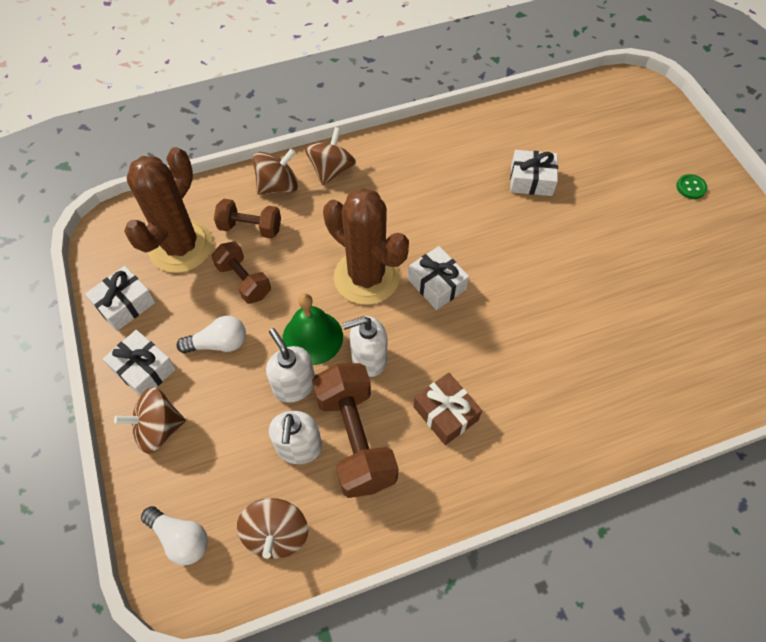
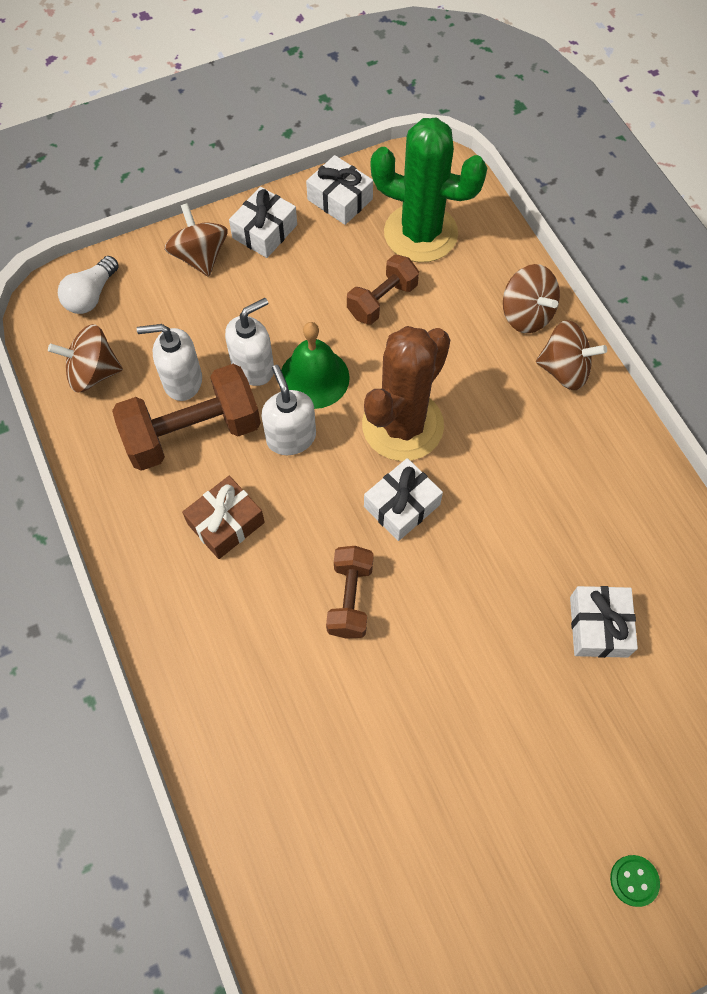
camera: 85 degrees right, 5 degrees up
brown cactus [124,147,213,273] -> green cactus [371,118,487,262]
white light bulb [177,316,246,353] -> none
brown dumbbell [214,199,281,239] -> brown dumbbell moved to [326,546,374,639]

